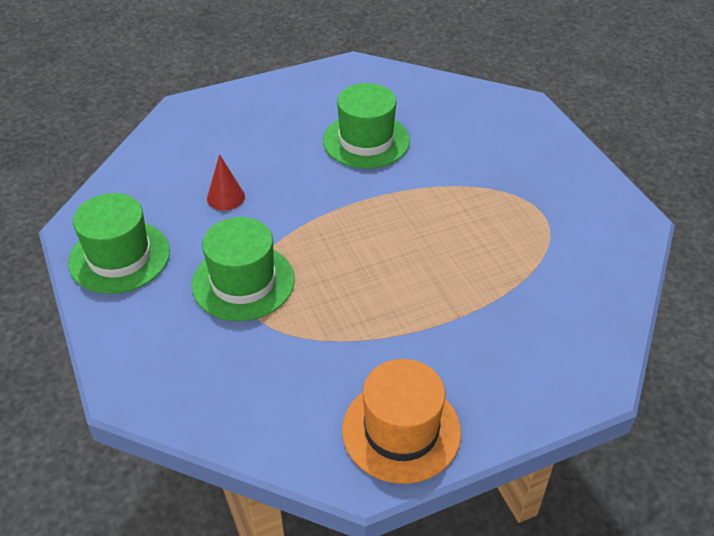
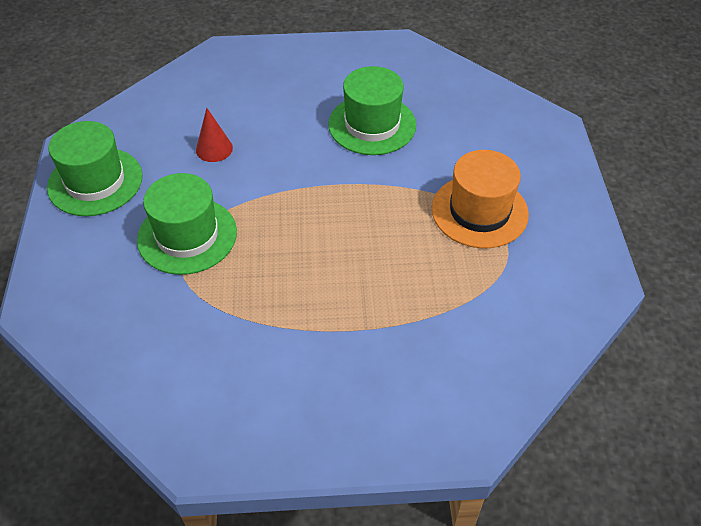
camera: 20 degrees right, 5 degrees up
orange hat [342,359,461,484] -> orange hat moved to [432,150,529,248]

